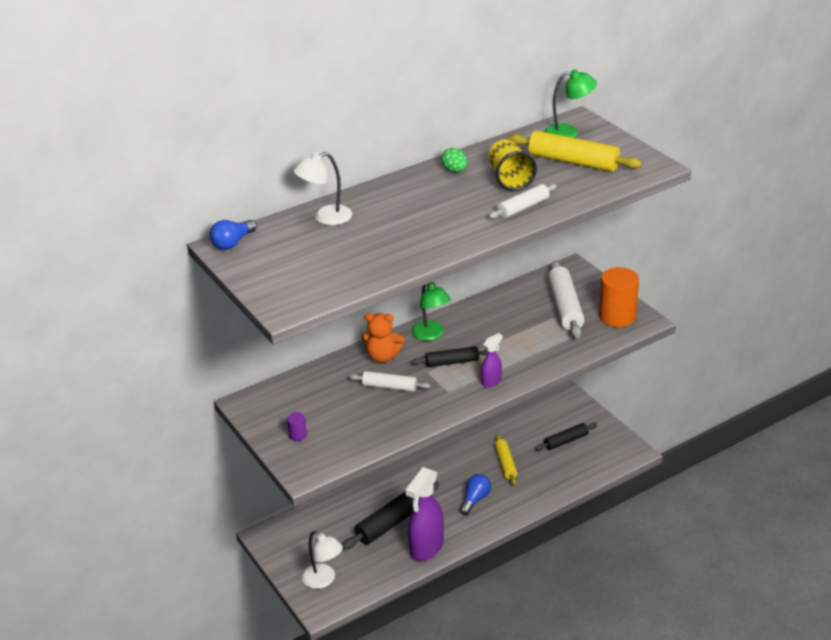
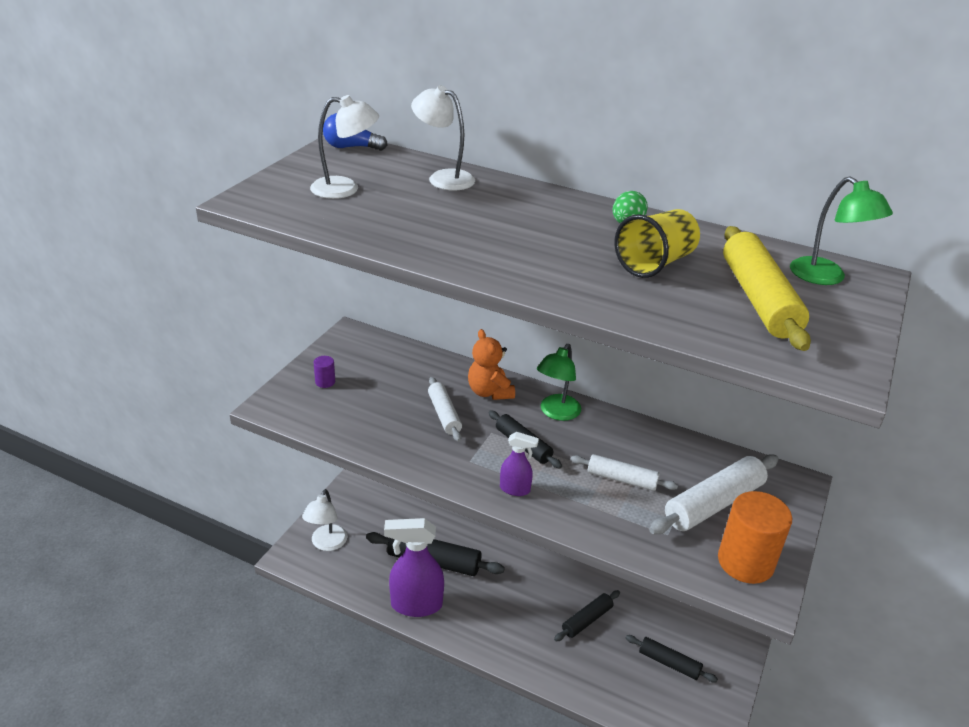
camera: 55 degrees right, 0 degrees up
blue light bulb [460,474,491,515] -> none
white rolling pin [489,184,557,219] -> white rolling pin moved to [571,454,678,491]
yellow rolling pin [495,434,518,485] -> black rolling pin [554,590,620,641]
none -> white lamp [310,95,379,199]

